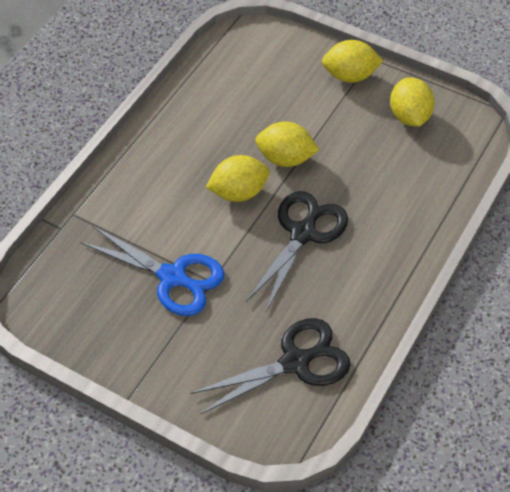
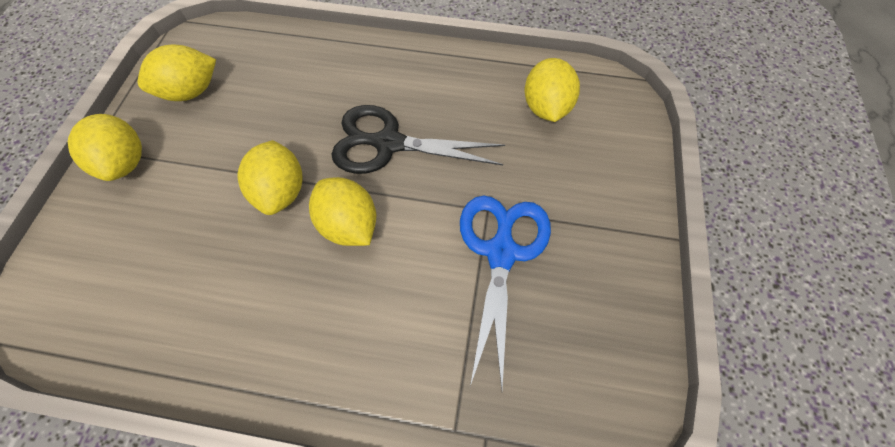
camera: 110 degrees left, 10 degrees up
black scissors [191,318,351,414] -> yellow lemon [524,58,580,122]

